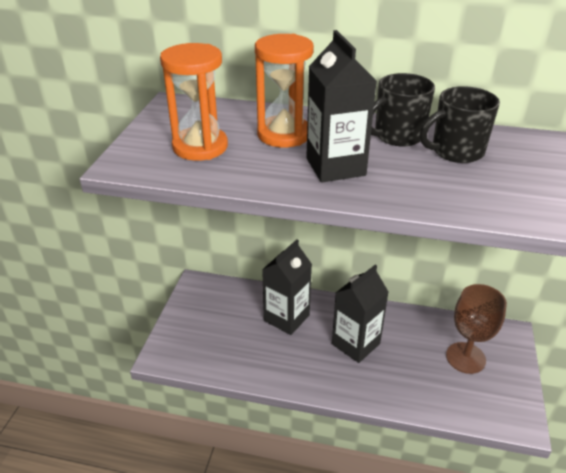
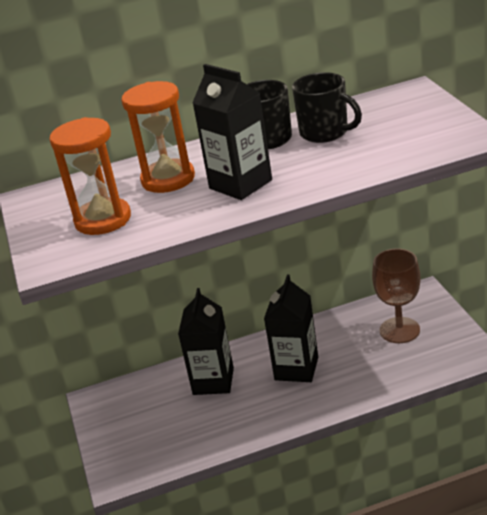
camera: 25 degrees left, 5 degrees down
black mug [420,86,500,163] -> black mug turned 90 degrees counterclockwise [292,72,362,143]

